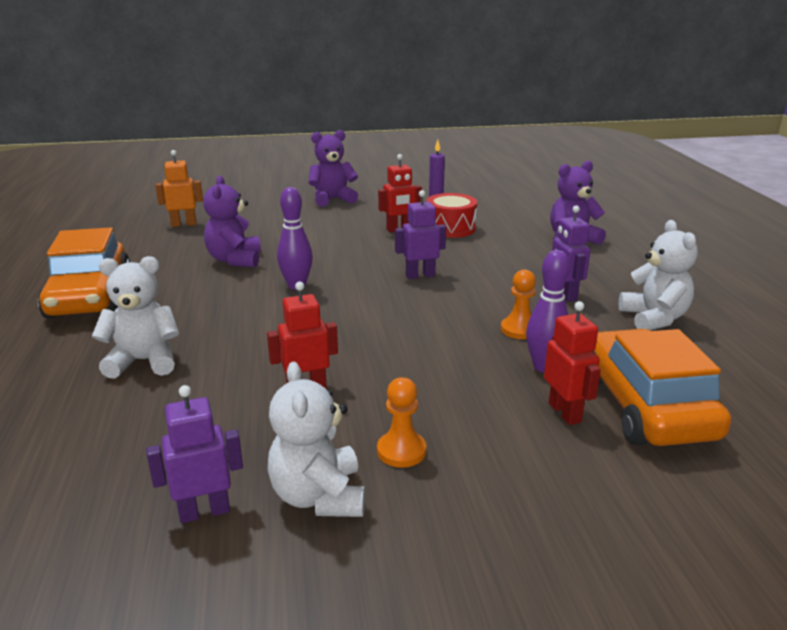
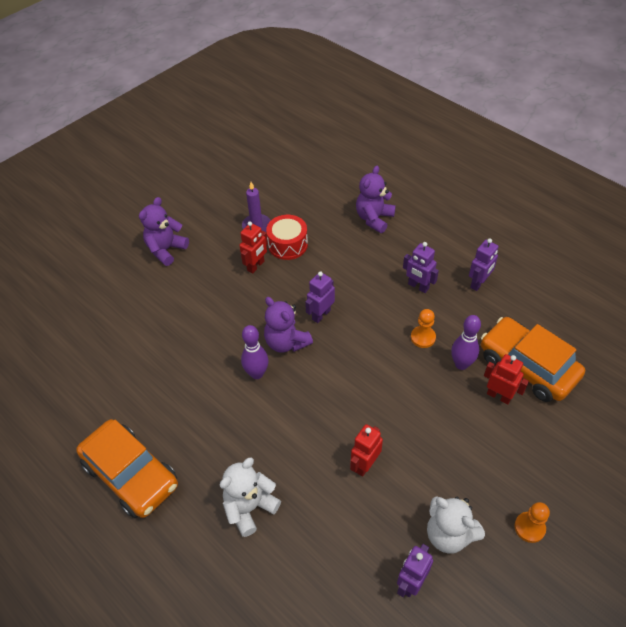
camera: 35 degrees left, 25 degrees up
orange robot [155,150,203,227] -> none
purple teddy bear [203,176,261,267] -> purple teddy bear moved to [264,297,313,353]
orange pawn [377,377,426,468] -> orange pawn moved to [515,502,550,543]
white teddy bear [619,220,698,330] -> purple robot [469,238,498,291]

